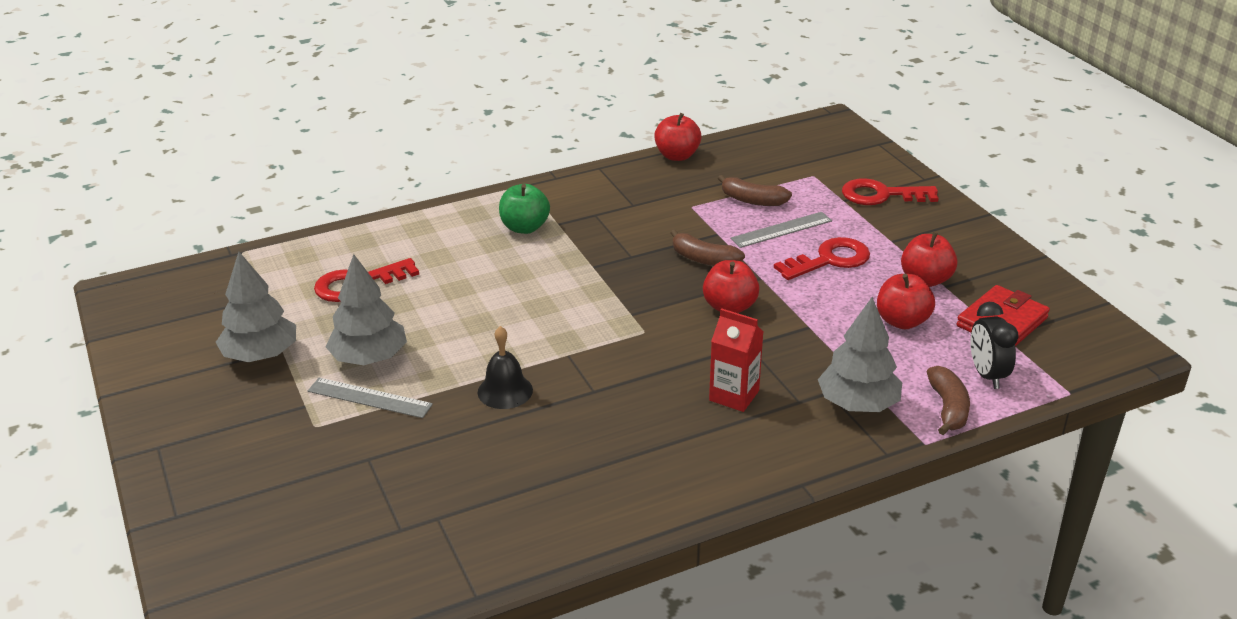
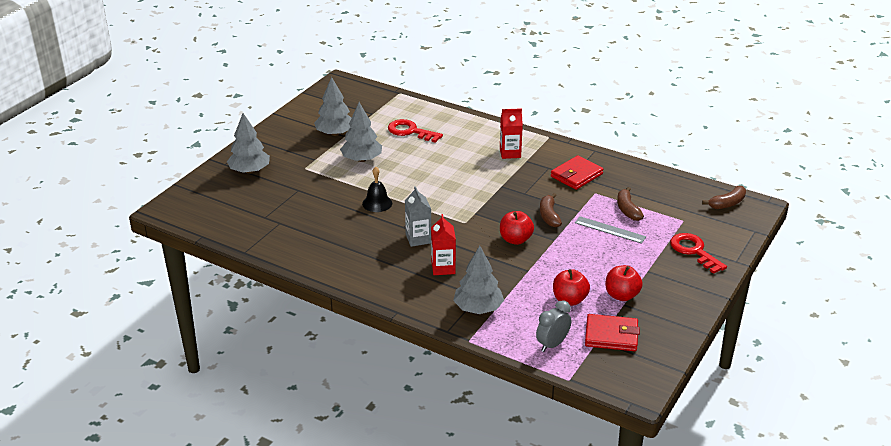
camera: 55 degrees right, 0 degrees up
grey ruler [308,378,433,418] -> none
green apple [499,184,550,234] -> red carton [500,108,523,159]
red apple [654,113,702,161] -> none
red key [774,237,870,280] -> none
brown banana [927,366,970,435] -> brown banana moved to [702,186,746,209]
black clock [970,302,1019,389] -> grey clock [536,300,571,352]
none -> grey tree [227,113,270,174]
none -> grey carton [405,186,431,247]
none -> red wallet [551,155,604,190]

